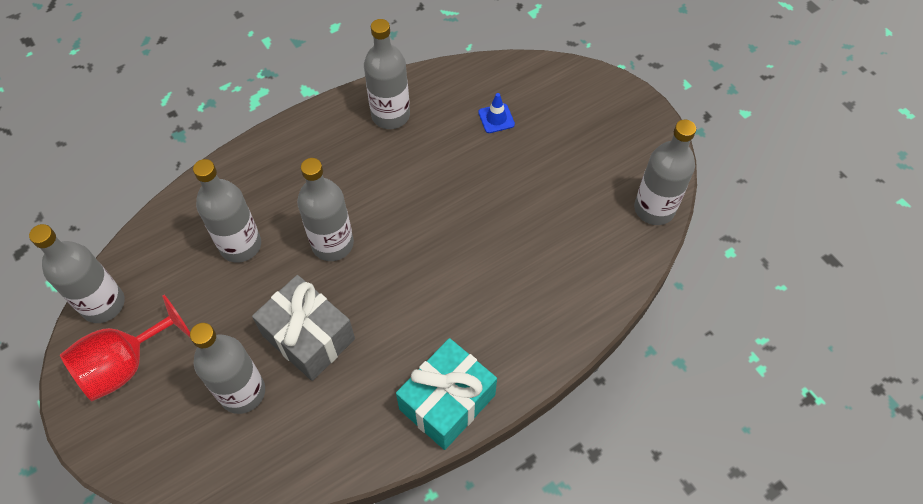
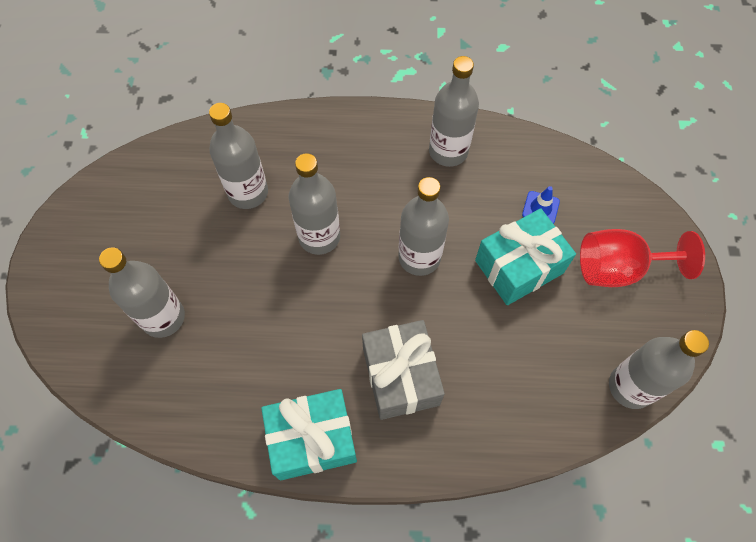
camera: 35 degrees right, 5 degrees up
grey bottle [29,224,125,323] -> grey bottle moved to [398,177,449,276]
red goblet [60,295,190,401] -> red goblet moved to [580,229,705,287]
grey gift [252,275,355,381] -> grey gift moved to [362,320,445,420]
none -> turquoise gift [475,208,576,305]

